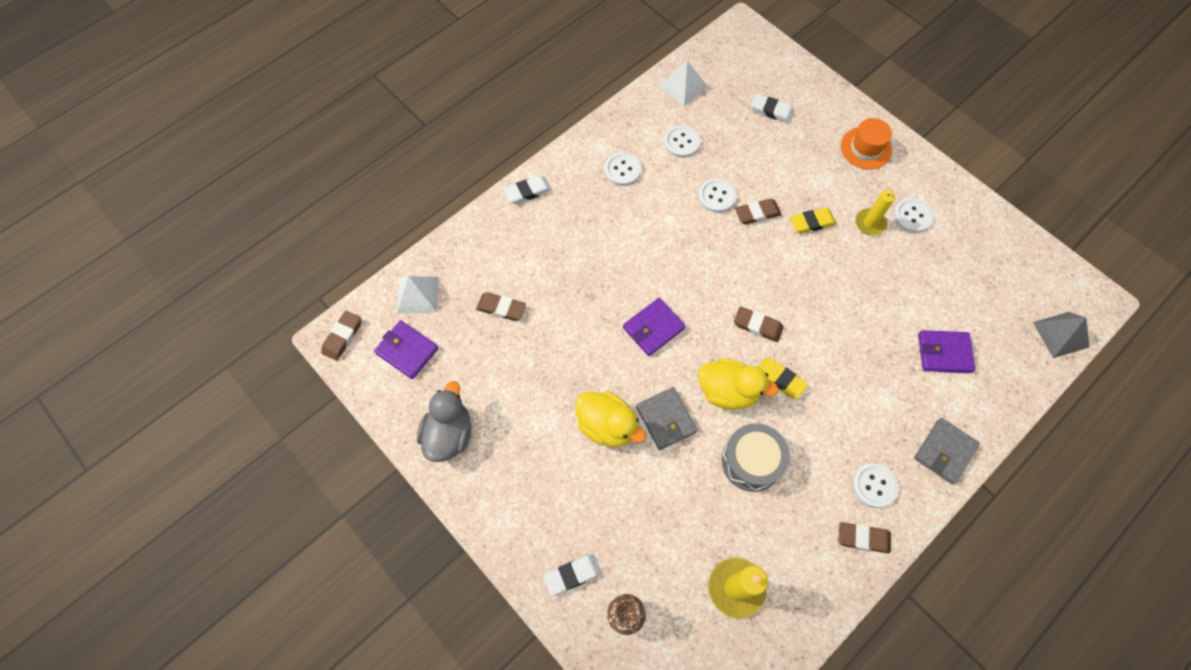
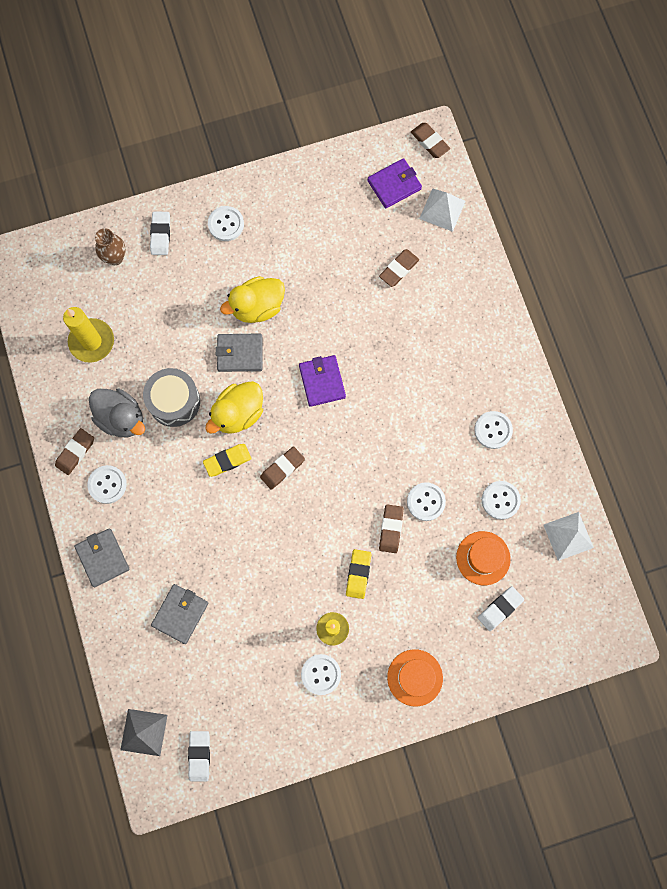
camera: 115 degrees right, 10 degrees up
grey duck [417,381,471,462] -> grey duck moved to [89,389,145,437]
white eraser [504,175,552,204] -> white eraser moved to [188,731,210,781]
purple wallet [918,330,975,373] -> grey wallet [151,584,209,644]
none -> white button [208,206,244,241]
none -> orange hat [456,531,511,585]

